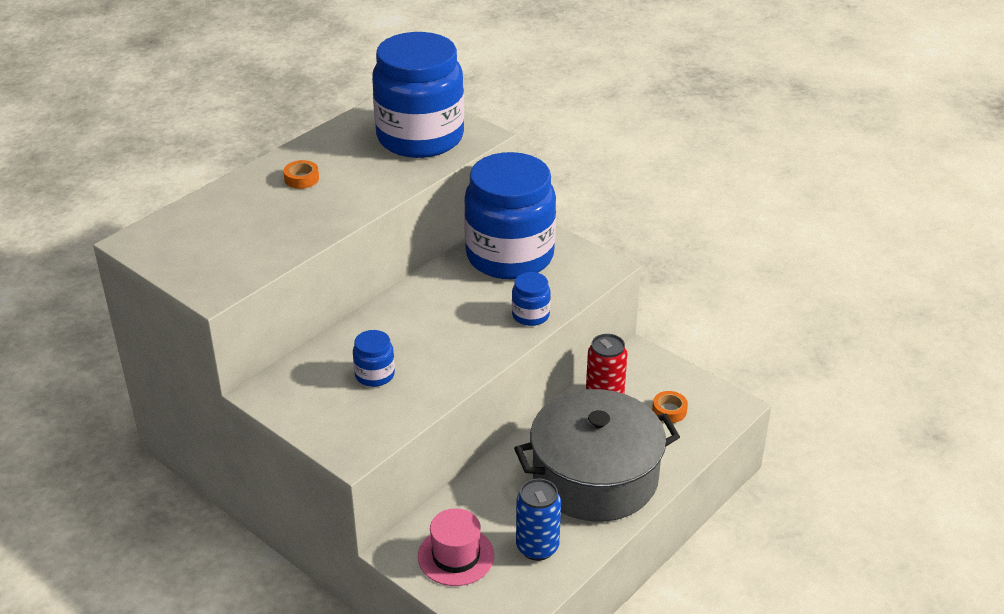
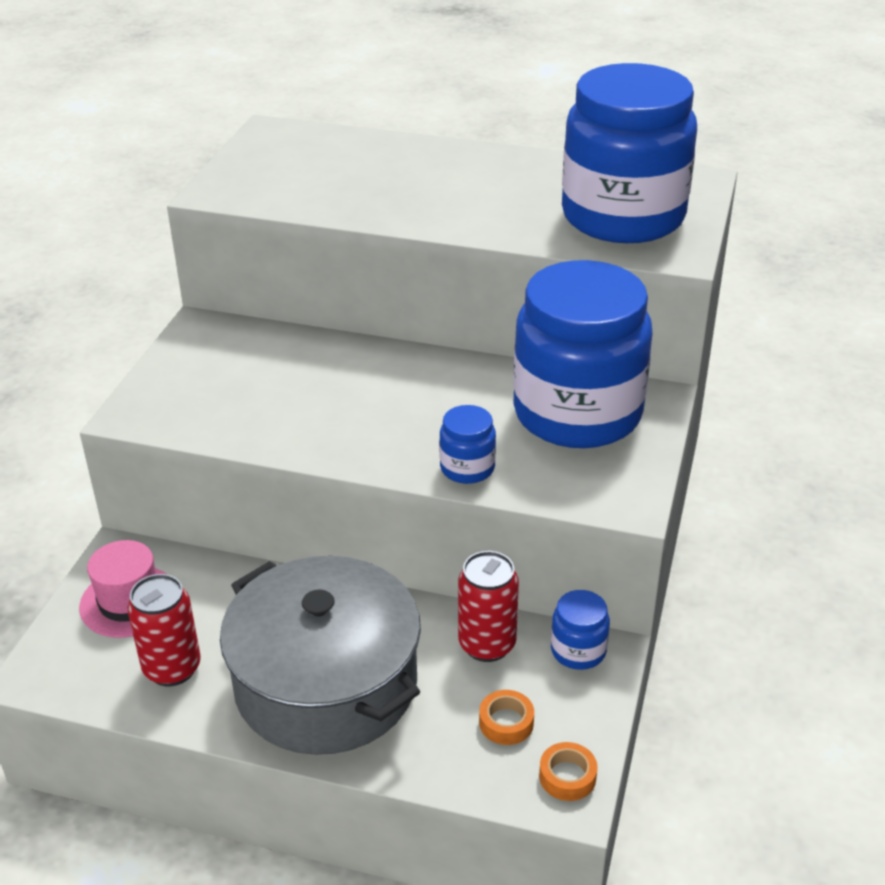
camera: 65 degrees right, 0 degrees up
orange tape [283,160,319,189] -> orange tape moved to [539,742,597,801]
blue jar [353,330,395,387] -> blue jar moved to [551,590,610,670]
blue can [516,479,561,561] -> red can [128,574,201,686]

